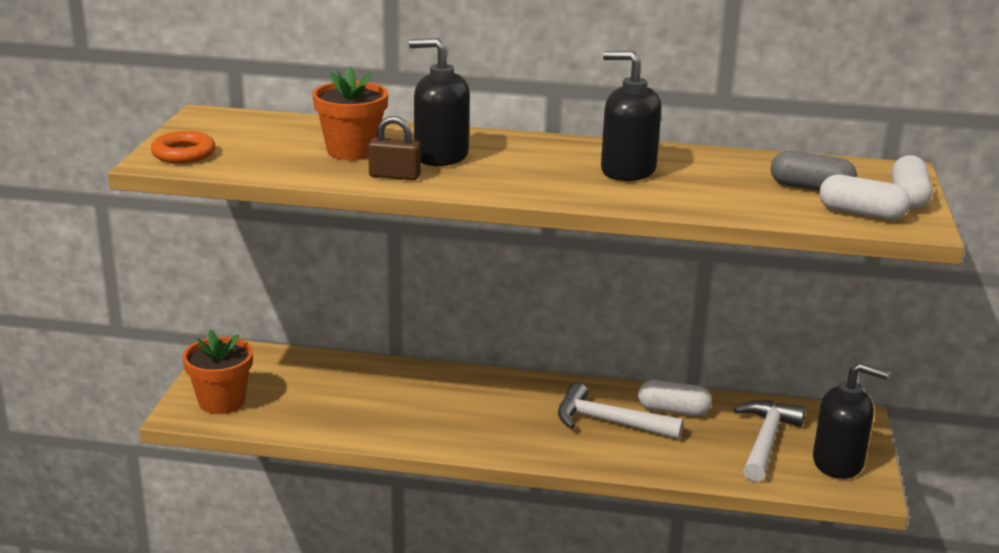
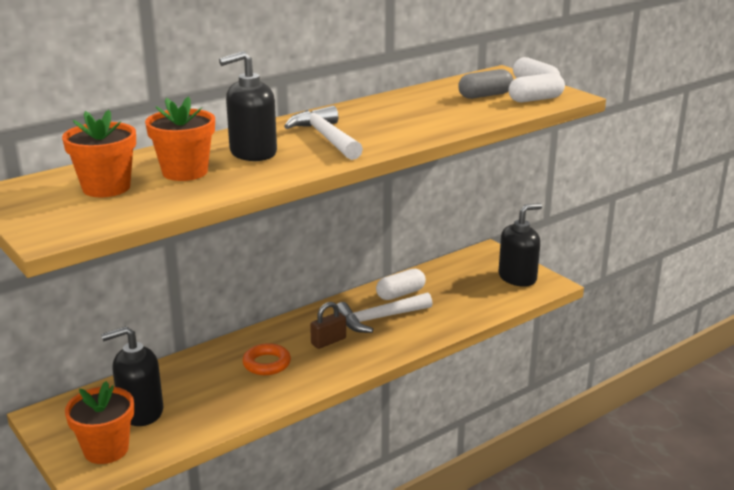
camera: 45 degrees left, 0 degrees up
orange ring [151,131,215,163] -> orange ring moved to [243,343,291,375]
brown padlock [368,116,421,180] -> brown padlock moved to [310,302,346,349]
black soap dispenser [601,51,662,181] -> black soap dispenser moved to [101,326,164,426]
white hammer [734,400,805,482] -> white hammer moved to [284,106,363,160]
none -> orange flower pot [62,110,136,197]

